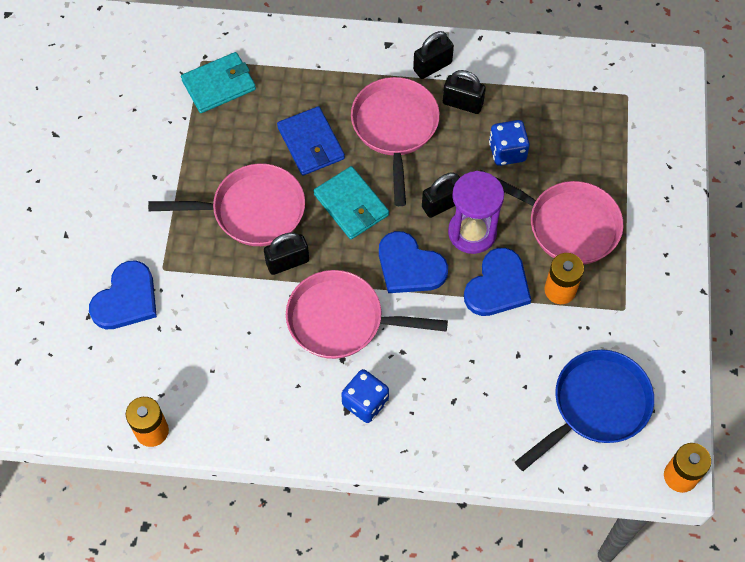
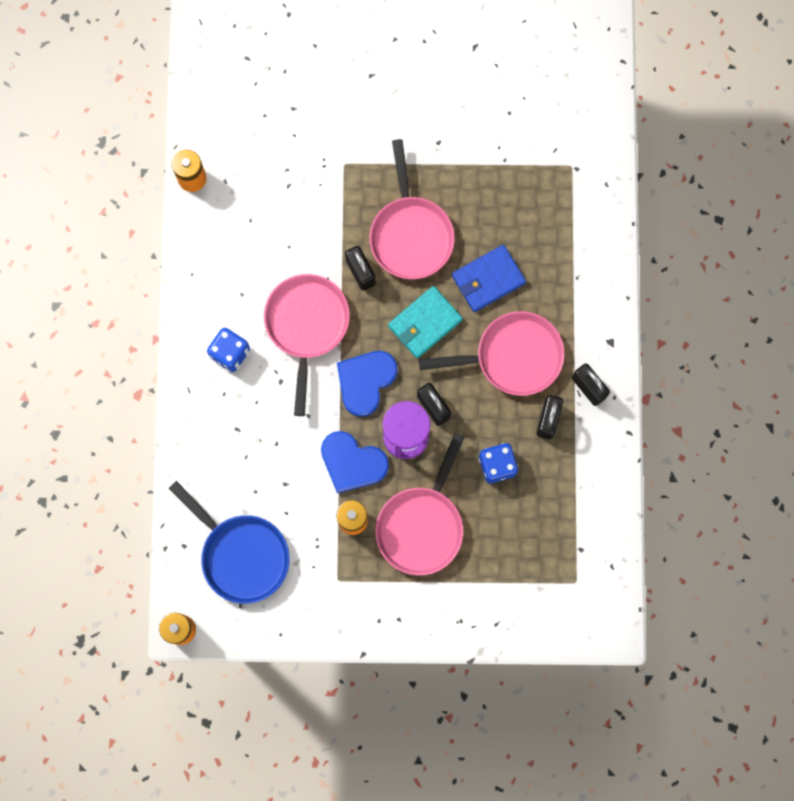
camera: 85 degrees right, 15 degrees up
blue heart [89,261,157,329] -> none
turquoise wallet [181,52,256,113] -> none

